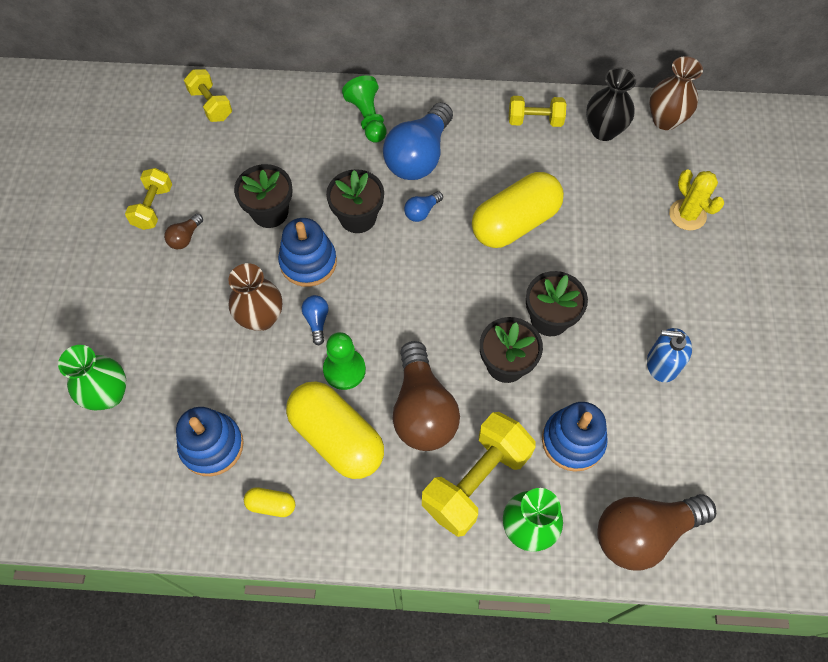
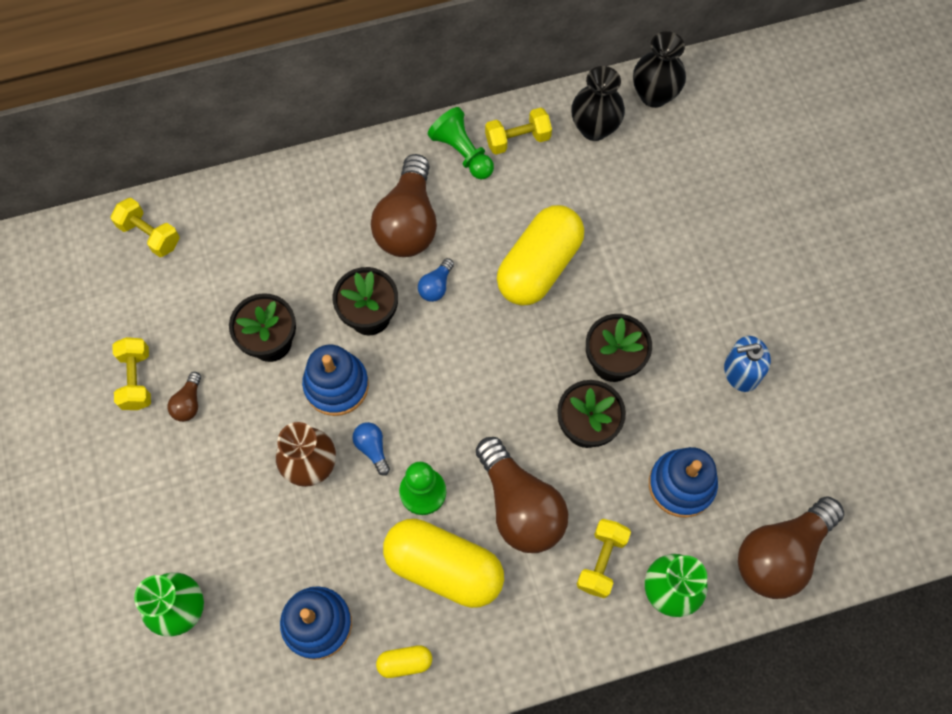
camera: 20 degrees left, 5 degrees up
green pawn [342,75,387,143] -> green pawn moved to [428,107,494,179]
blue light bulb [383,102,453,180] -> brown light bulb [371,154,437,257]
yellow dumbbell [422,412,536,537] -> yellow dumbbell [577,519,631,598], size x0.57
brown vase [649,57,703,130] -> black vase [633,31,686,108]
yellow cactus [669,170,725,231] -> none

